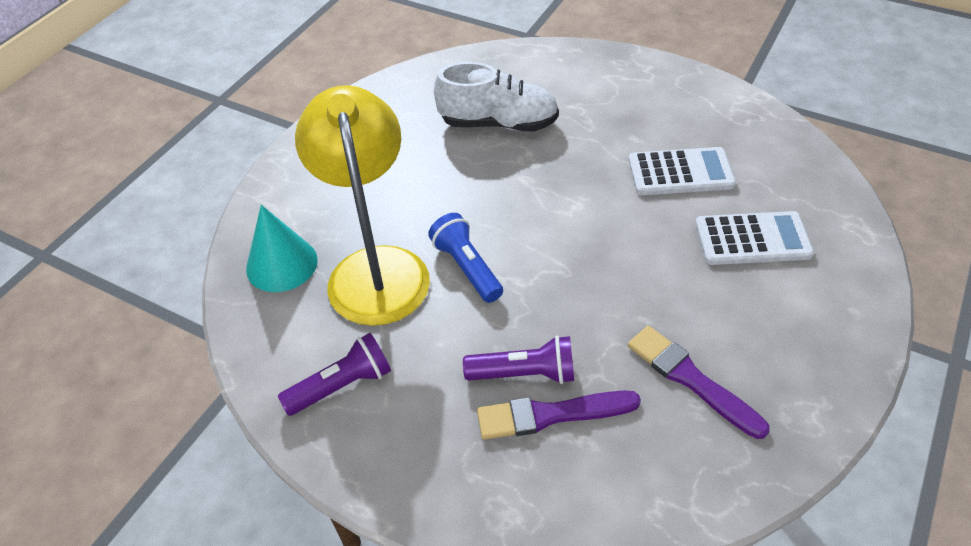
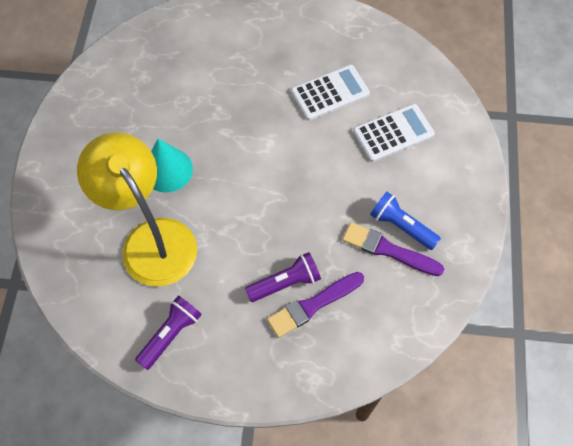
camera: 25 degrees left, 15 degrees up
turquoise cone [246,205,318,292] -> turquoise cone moved to [151,138,193,192]
blue flashlight [428,213,503,303] -> blue flashlight moved to [370,192,441,250]
white shoe [434,62,559,132] -> none

